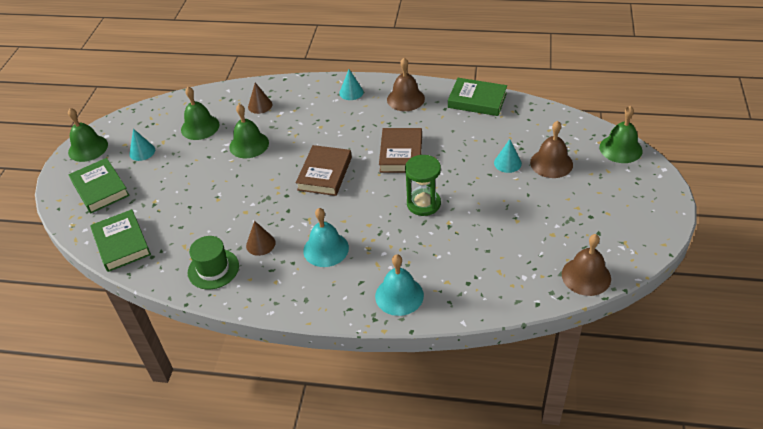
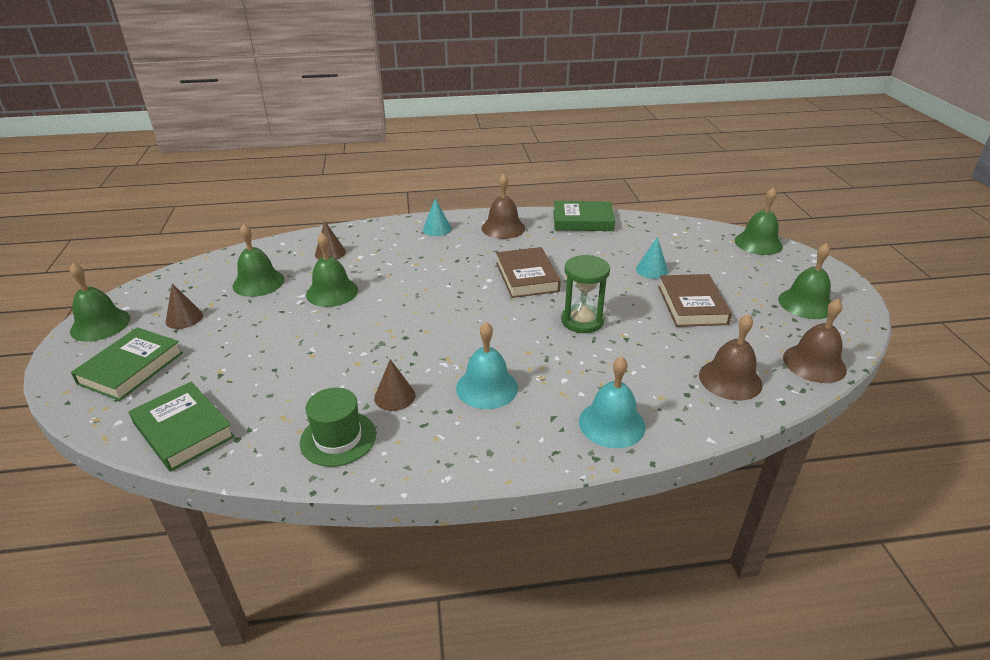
camera: 20 degrees left, 10 degrees down
green book [69,158,130,213] -> green book turned 75 degrees clockwise [71,327,183,401]
turquoise cone [129,129,155,161] -> brown cone [165,283,203,329]
brown book [296,145,352,196] -> brown book moved to [658,274,732,327]
brown bell [530,121,573,178] -> brown bell moved to [699,314,762,401]
none -> green bell [778,243,831,319]

